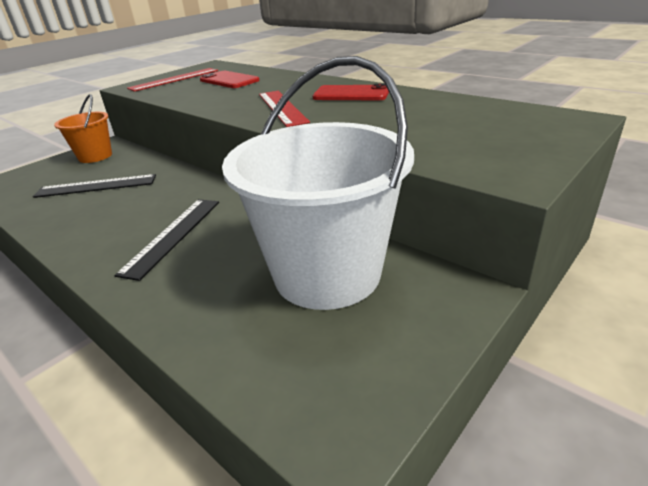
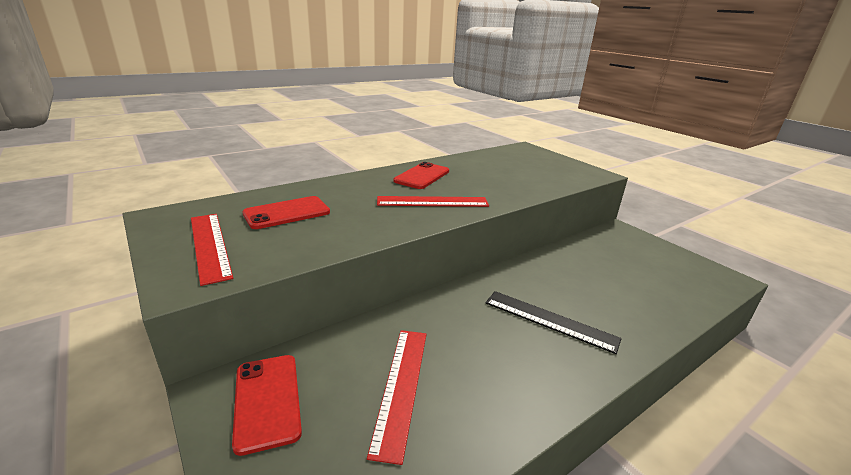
camera: 80 degrees left, 5 degrees down
black ruler [33,174,156,198] -> red ruler [367,330,426,465]
orange bucket [54,94,112,163] -> red phone [232,355,302,456]
white bucket [222,56,414,310] -> none

